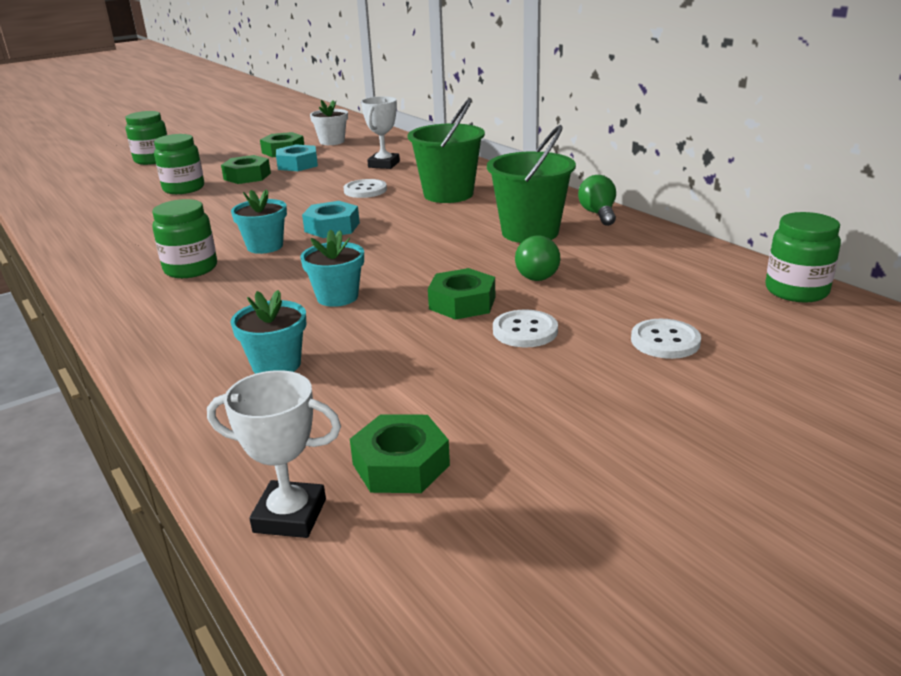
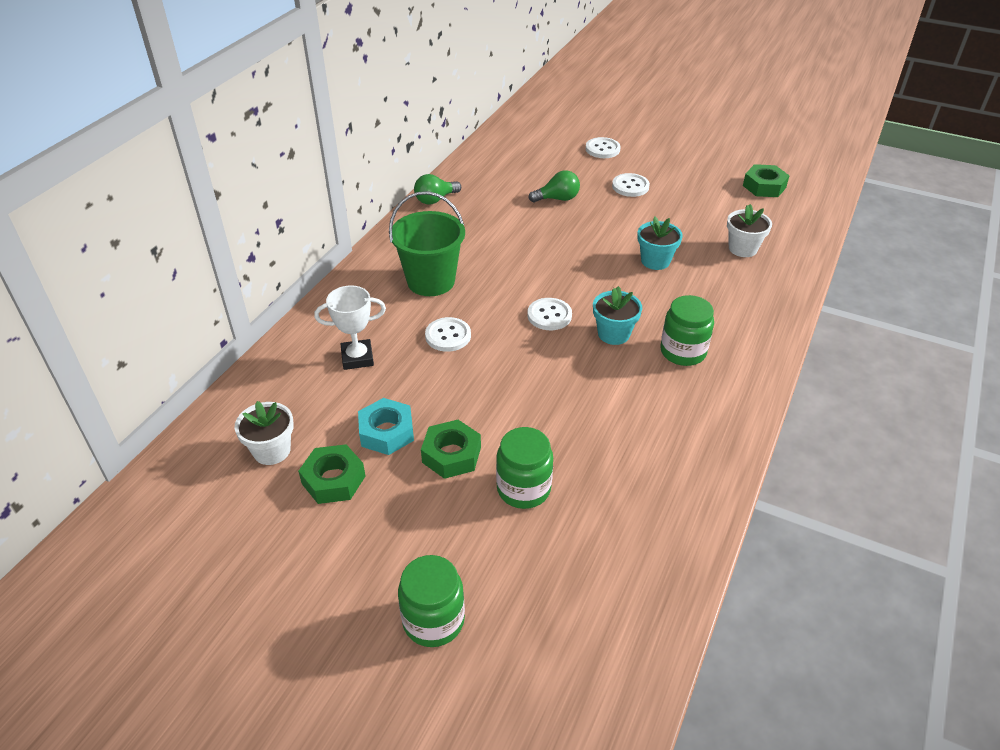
camera: 120 degrees left, 15 degrees up
white trophy [207,370,341,538] -> none
turquoise flower pot [230,290,306,374] -> white flower pot [727,204,772,257]
turquoise nut [302,201,360,238] -> white button [527,298,572,330]
green nut [428,268,495,320] -> none
green bucket [487,125,576,243] -> none
green jar [765,212,841,303] -> none

